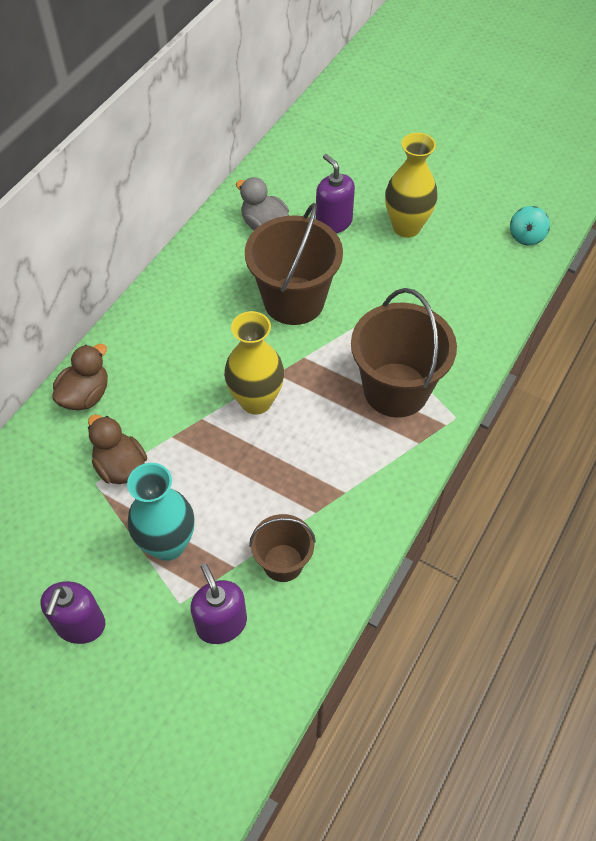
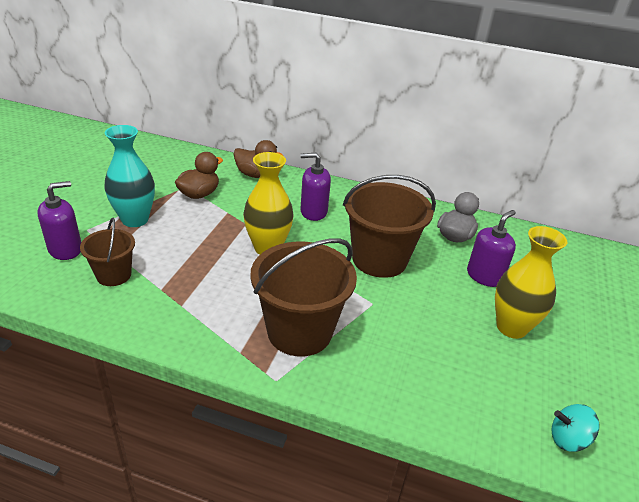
camera: 75 degrees right, 20 degrees down
purple soap dispenser [40,581,105,644] -> purple soap dispenser moved to [300,153,331,221]

